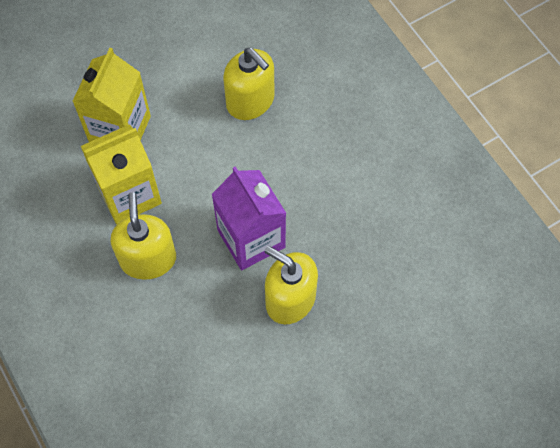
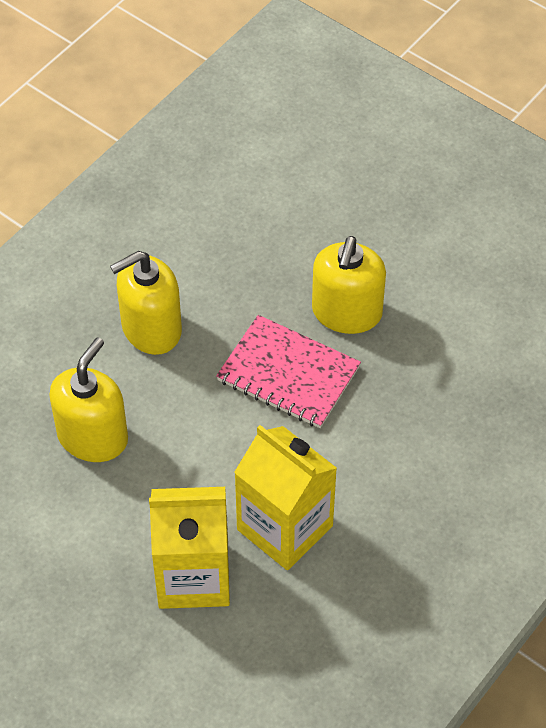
camera: 110 degrees left, 10 degrees down
yellow soap dispenser [111,193,176,280] -> yellow soap dispenser moved to [110,251,182,355]
purple carton [211,166,286,270] -> pink notebook [216,315,361,428]

